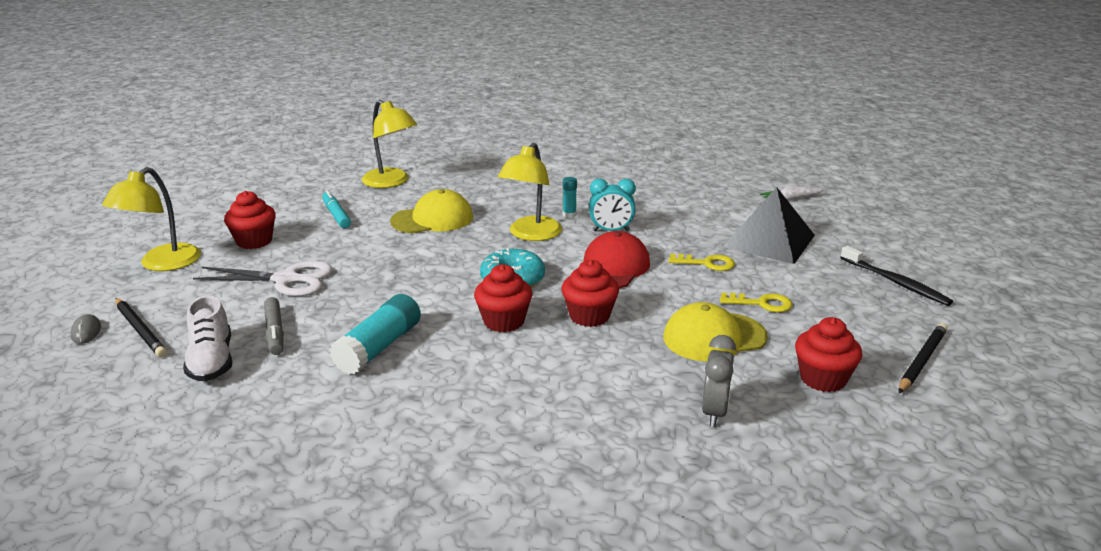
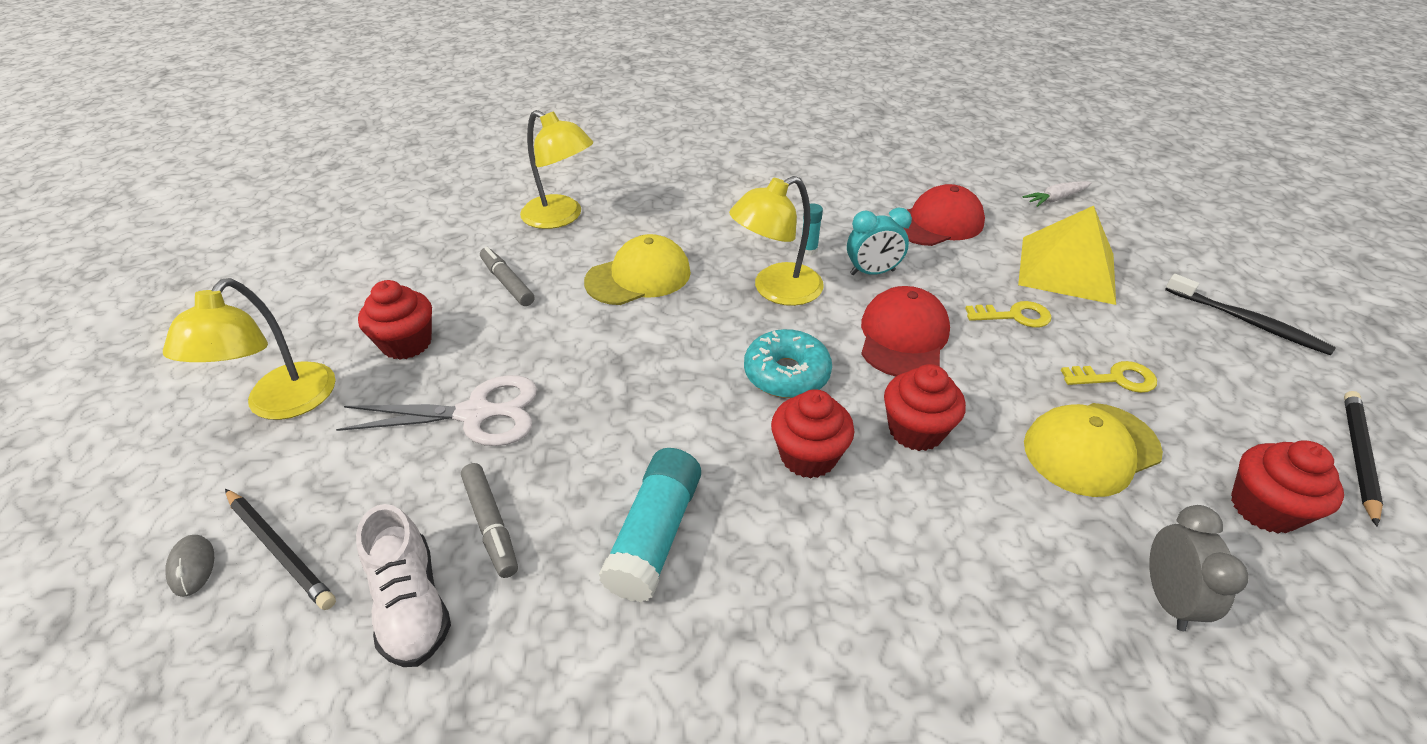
camera: 10 degrees left, 15 degrees up
turquoise marker [322,190,351,228] -> grey marker [480,247,534,306]
yellow lamp [498,143,562,241] -> yellow lamp turned 45 degrees clockwise [729,176,824,306]
black pyramid [723,187,815,264] -> yellow pyramid [1018,206,1116,305]
none -> red cap [903,184,985,246]

